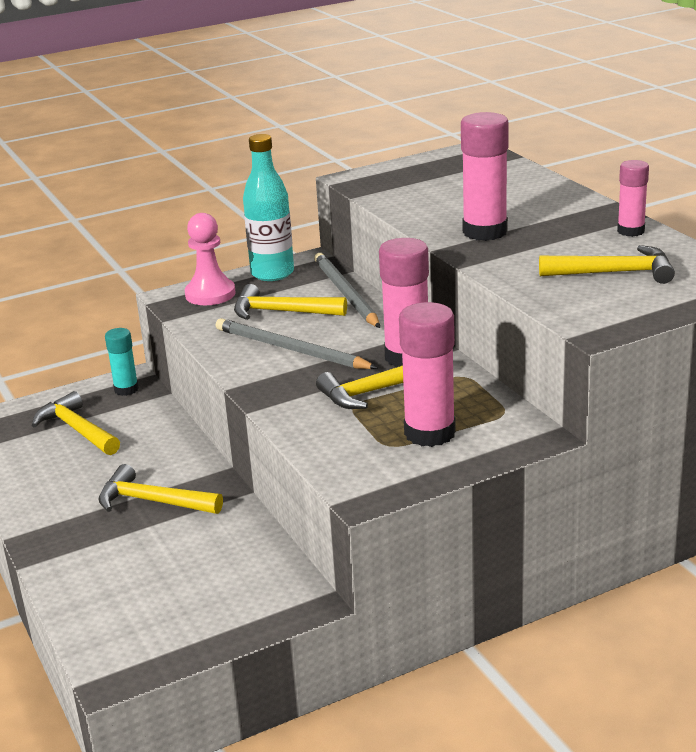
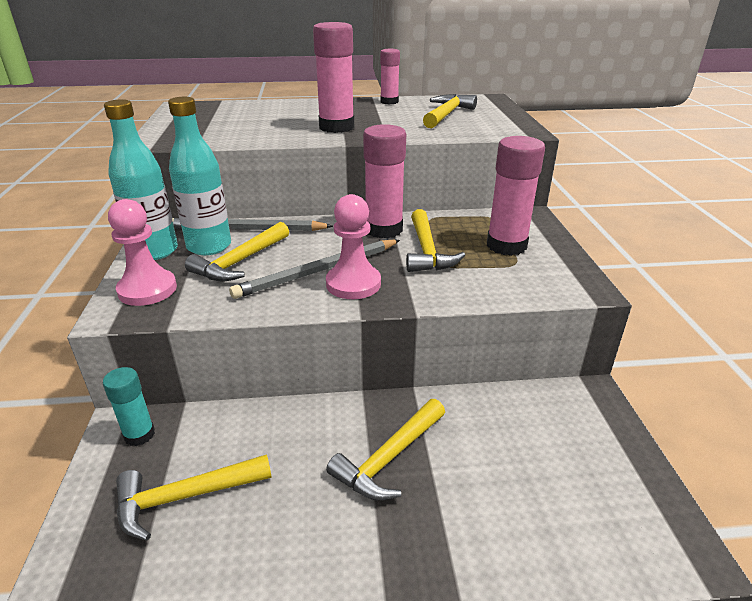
camera: 70 degrees left, 5 degrees up
none -> turquoise bottle [168,97,231,255]
none -> pink pawn [326,194,381,299]

